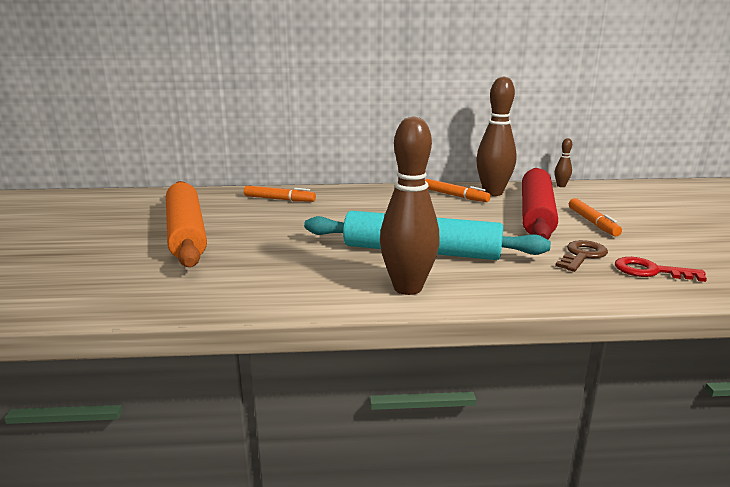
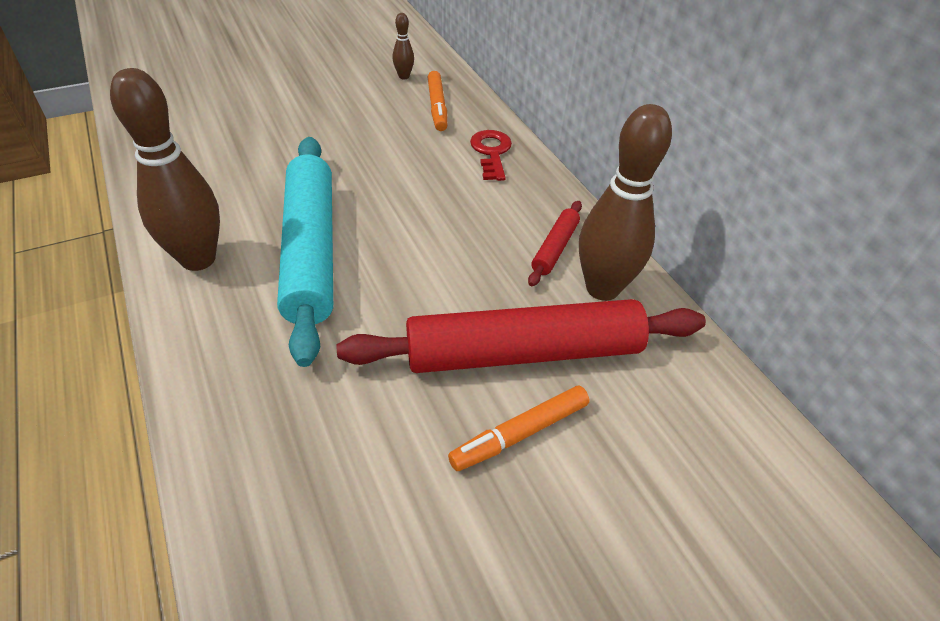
camera: 65 degrees right, 25 degrees up
orange rolling pin [166,181,207,267] -> none
orange marker [425,179,491,202] -> red rolling pin [528,201,582,286]
brown bowling pin [555,138,572,187] -> brown bowling pin moved to [392,13,414,79]
brown key [555,240,608,272] -> none
red key [615,257,707,282] -> red key moved to [470,130,512,181]

